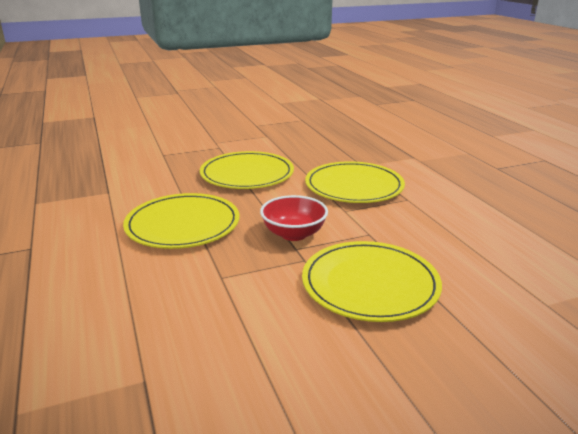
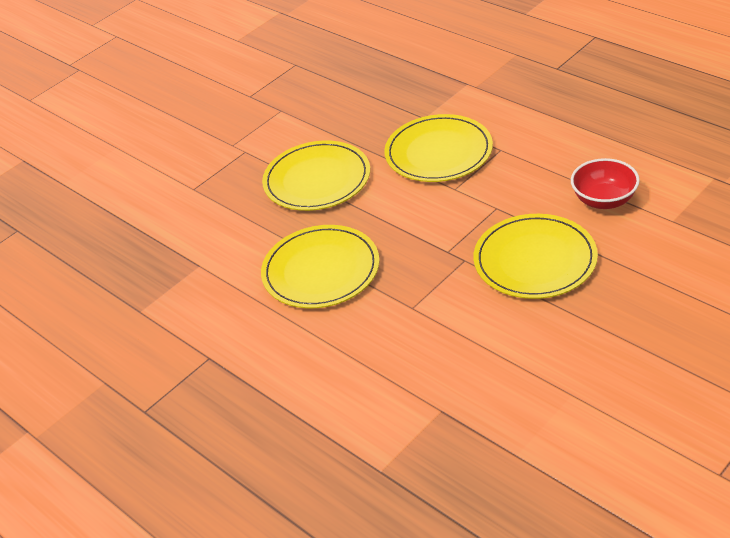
camera: 20 degrees left, 15 degrees up
red bowl [260,195,328,241] -> red bowl moved to [571,158,640,209]

